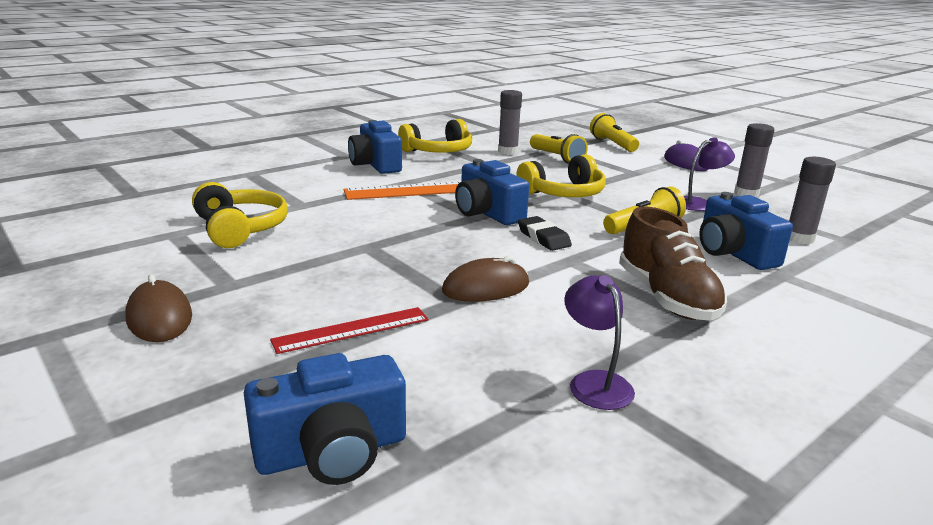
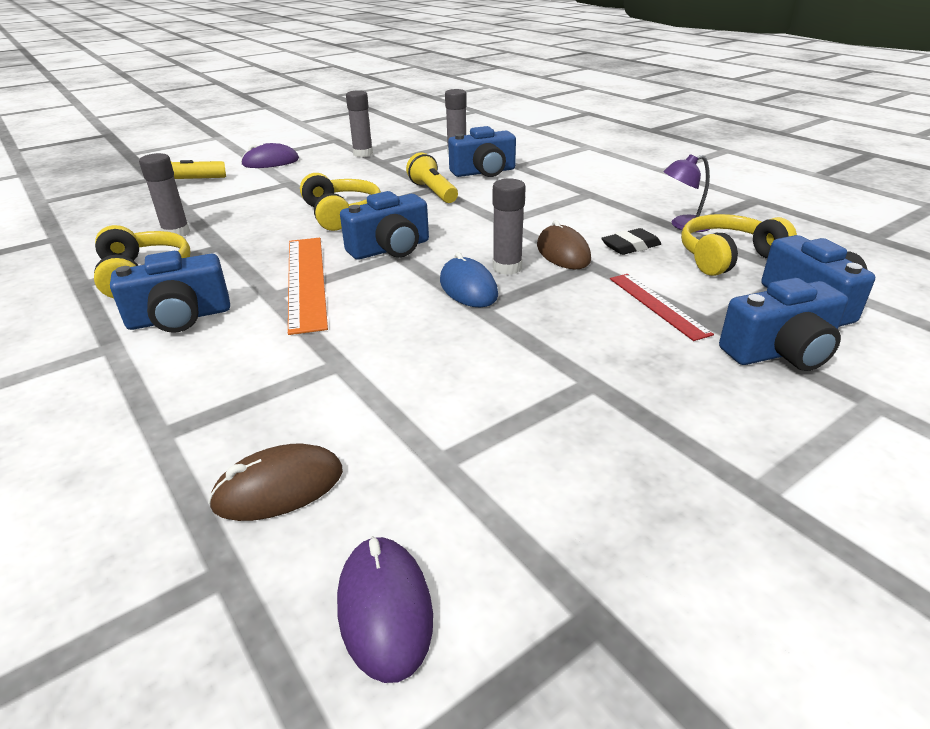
camera: 85 degrees left, 10 degrees up
brown mouse [125,274,192,342] -> brown mouse moved to [208,444,343,521]
yellow headphones [192,182,288,248] -> yellow headphones moved to [681,214,797,276]
black eraser [518,216,572,251] -> black eraser moved to [601,228,661,255]
yellow flashlight [530,134,588,164] -> none
brown shoe [619,207,727,321] -> none
purple lamp [684,137,735,211] -> none
none -> purple mouse [337,536,433,683]
none -> blue mouse [440,252,498,307]
none -> grey glue stick [493,178,526,275]
none -> blue camera [719,278,848,371]

